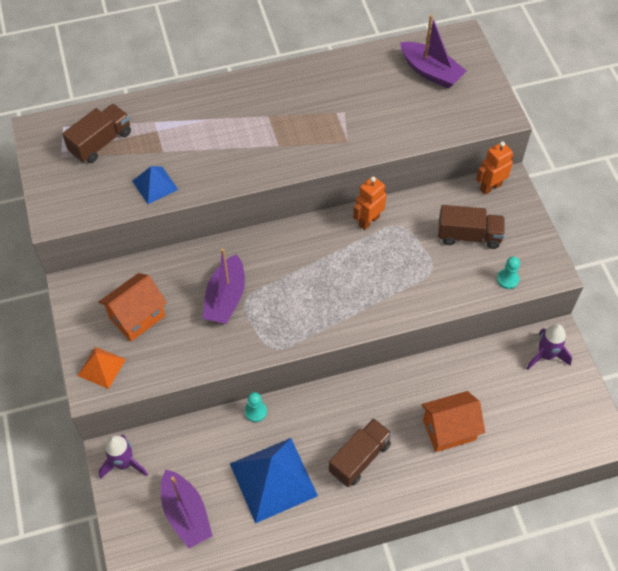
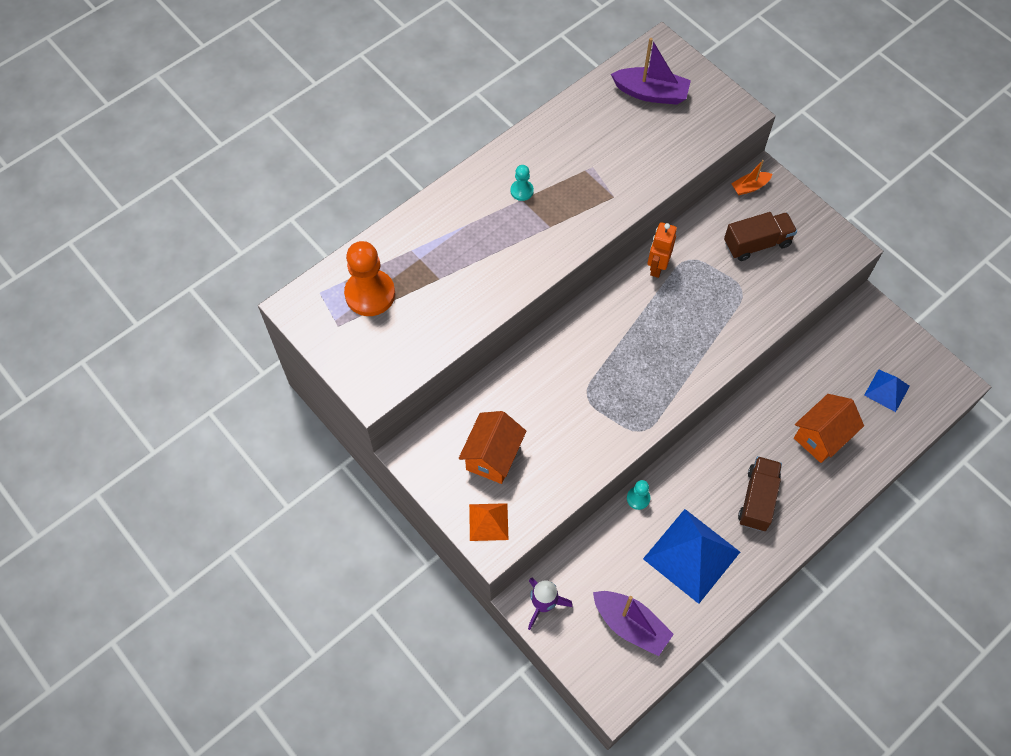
camera: 25 degrees left, 5 degrees up
brown truck [62,104,131,163] -> orange pawn [344,241,395,316]
blue pyramid [132,166,178,204] -> blue pyramid moved to [864,369,910,412]
purple boat [202,248,245,324] -> none
orange robot [476,141,514,195] -> orange boat [731,160,772,195]
turquoise pawn [497,257,520,289] -> turquoise pawn moved to [511,165,534,201]
purple rocket [526,324,572,370] -> none

